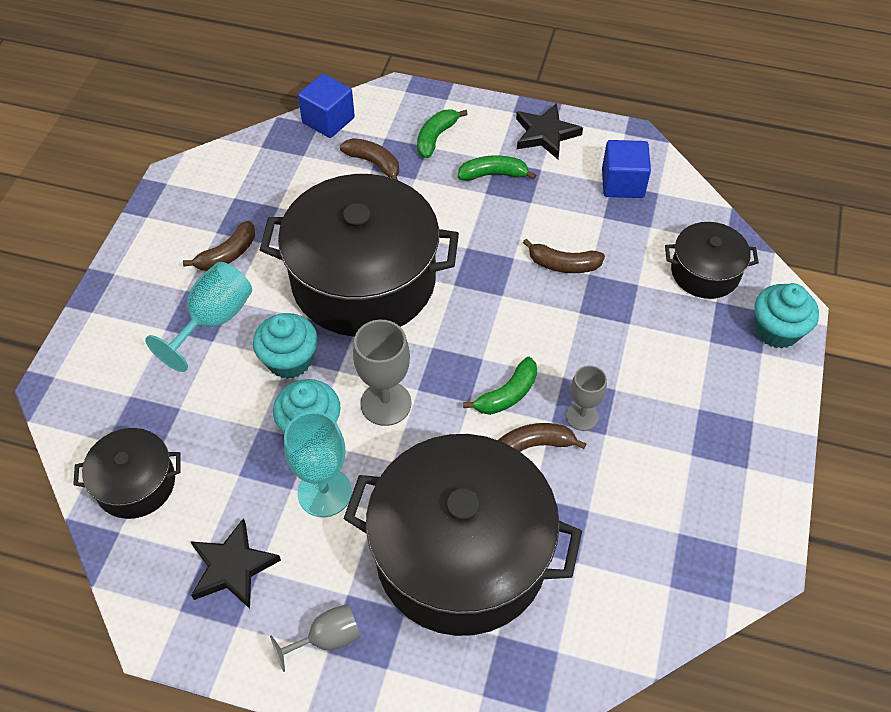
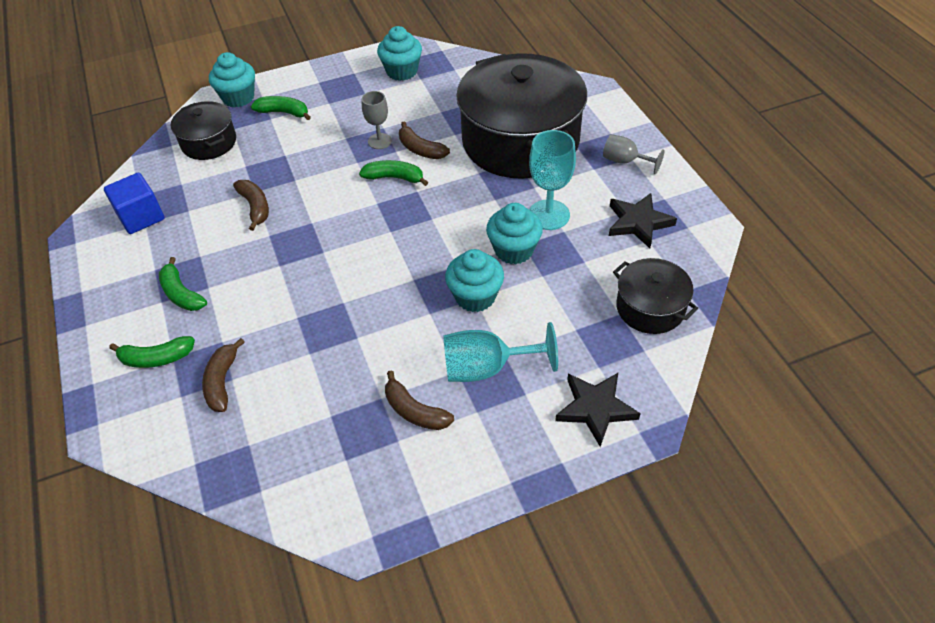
camera: 125 degrees left, 5 degrees down
brown banana [183,220,255,271] -> brown banana turned 150 degrees counterclockwise [385,370,454,430]
black pot [260,174,459,337] -> none
blue cube [298,74,355,138] -> none
grey goblet [353,320,412,426] -> none
black star [516,103,583,159] -> black star moved to [555,373,641,447]
none -> green banana [251,96,311,120]
none -> turquoise cupcake [377,26,422,81]

